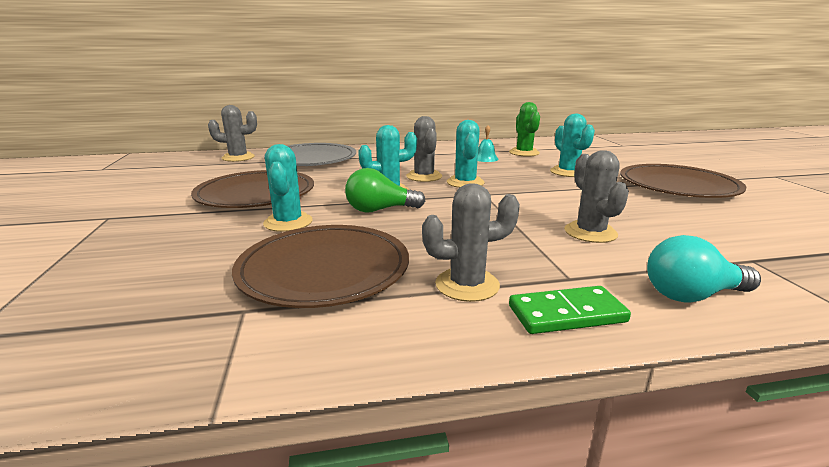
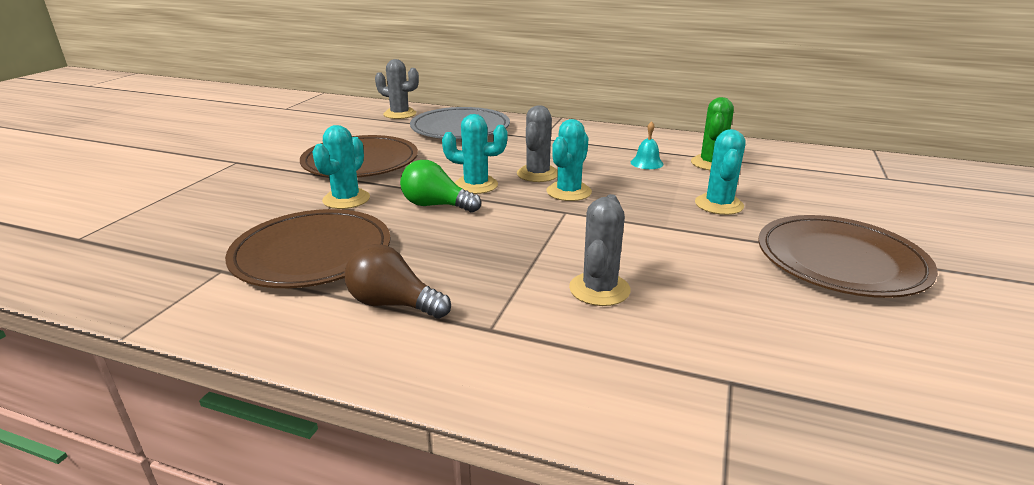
camera: 30 degrees right, 5 degrees up
grey cactus [422,183,520,302] -> brown light bulb [345,244,451,319]
green domino [509,286,631,334] -> none
turquoise light bulb [647,235,761,302] -> none

